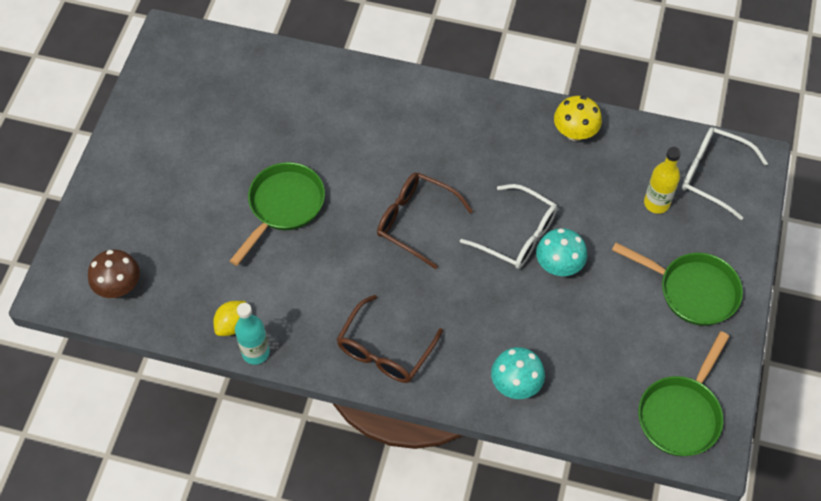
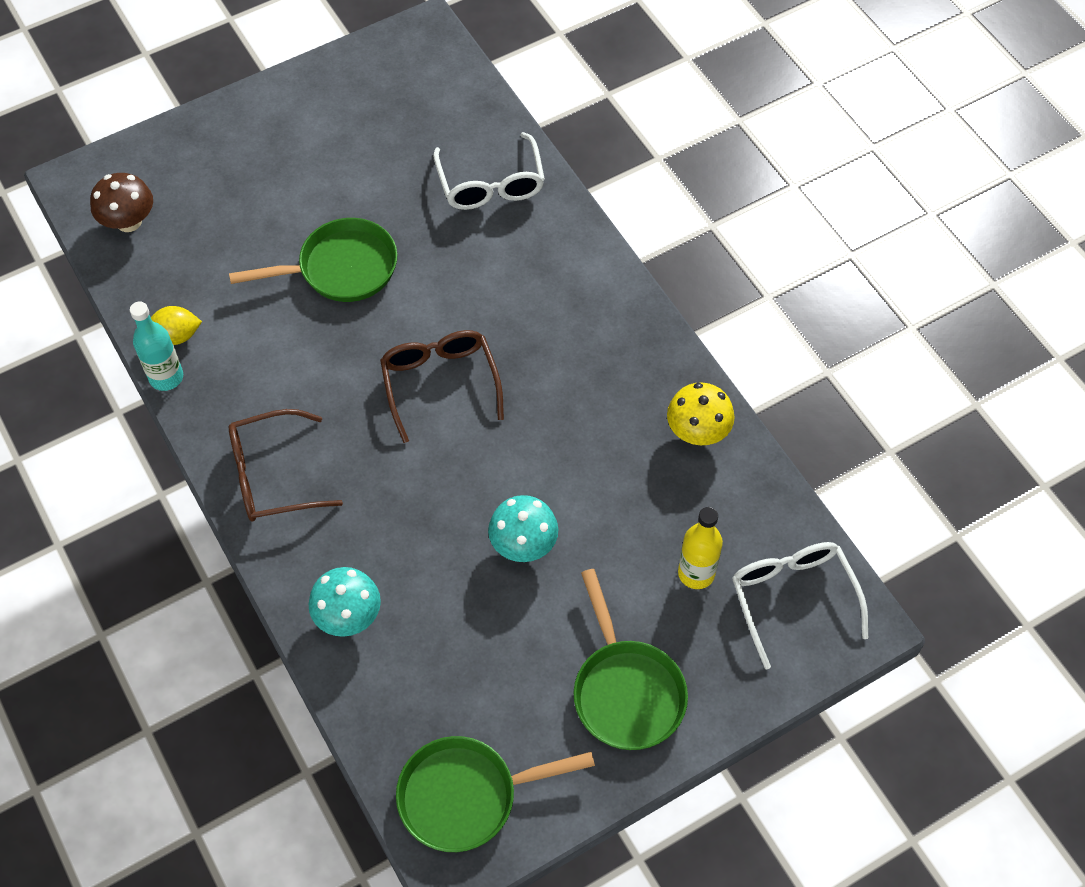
camera: 45 degrees right, 0 degrees up
white glasses [460,184,557,269] -> white glasses moved to [433,132,545,210]

